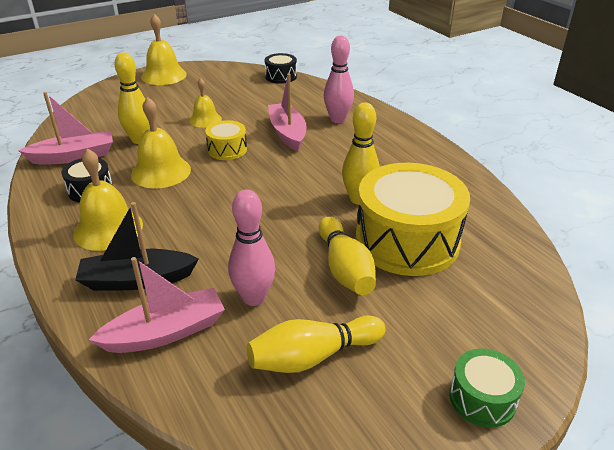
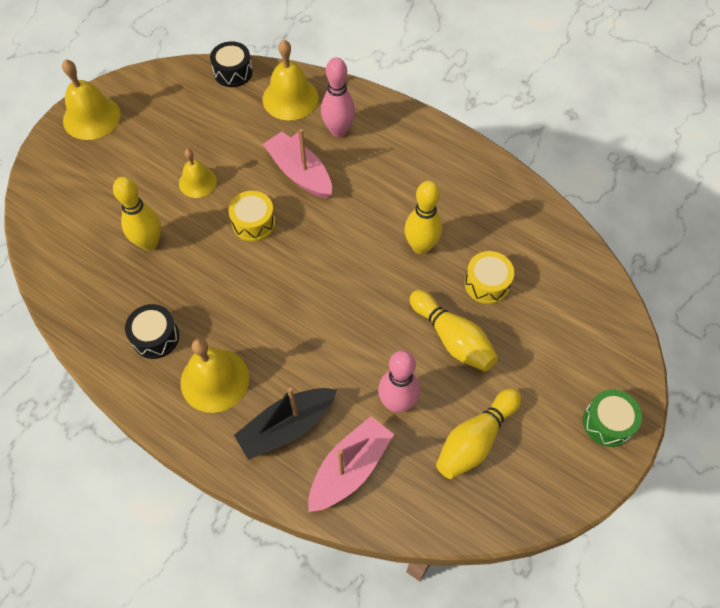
camera: 25 degrees left, 25 degrees up
pink boat [18,92,113,165] -> none
yellow bell [131,97,191,189] -> yellow bell moved to [263,40,319,120]
yellow drum [356,163,470,276] -> yellow drum [464,251,514,304], size x0.47

